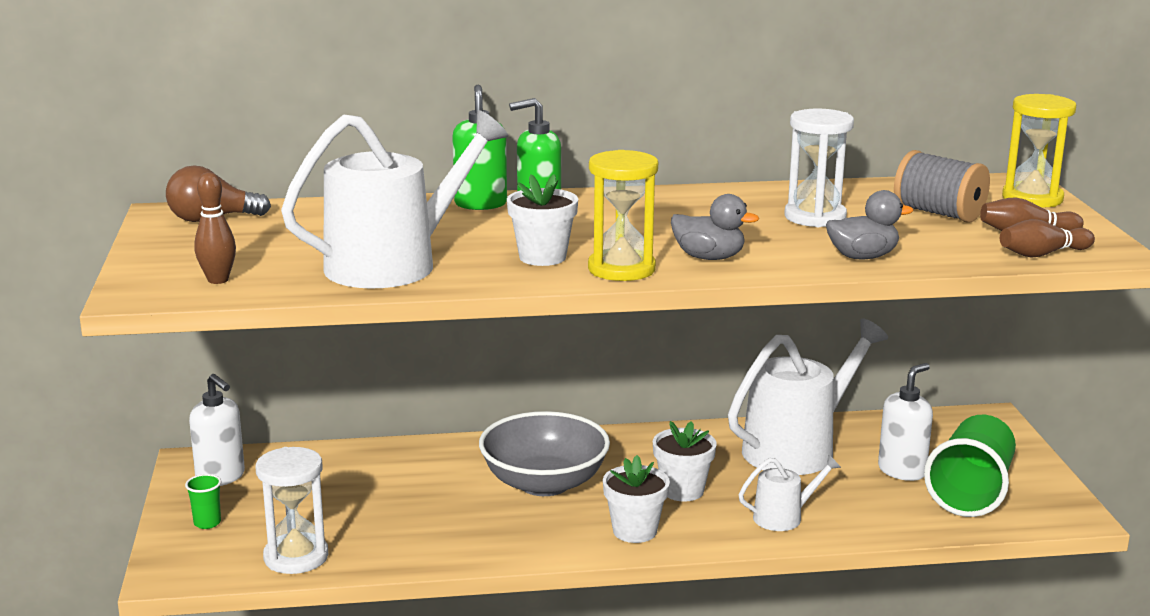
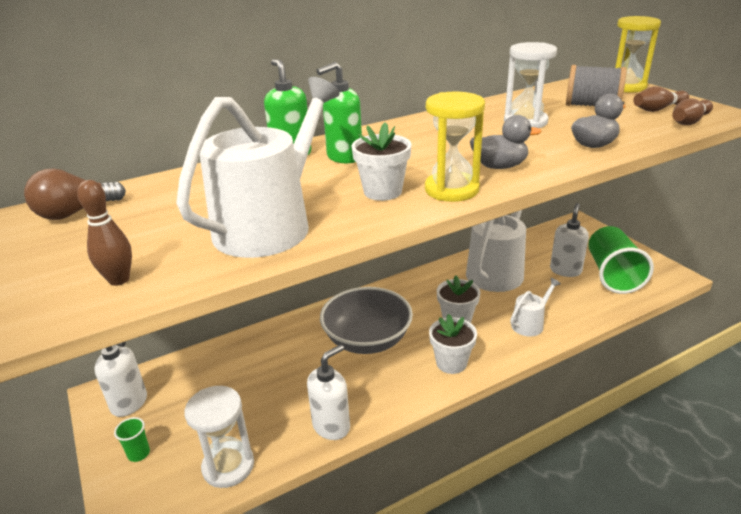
camera: 20 degrees left, 10 degrees up
none -> white soap dispenser [307,345,350,440]

